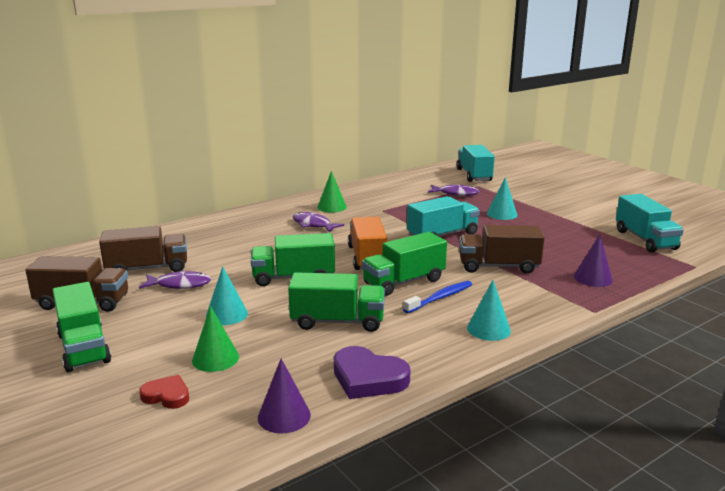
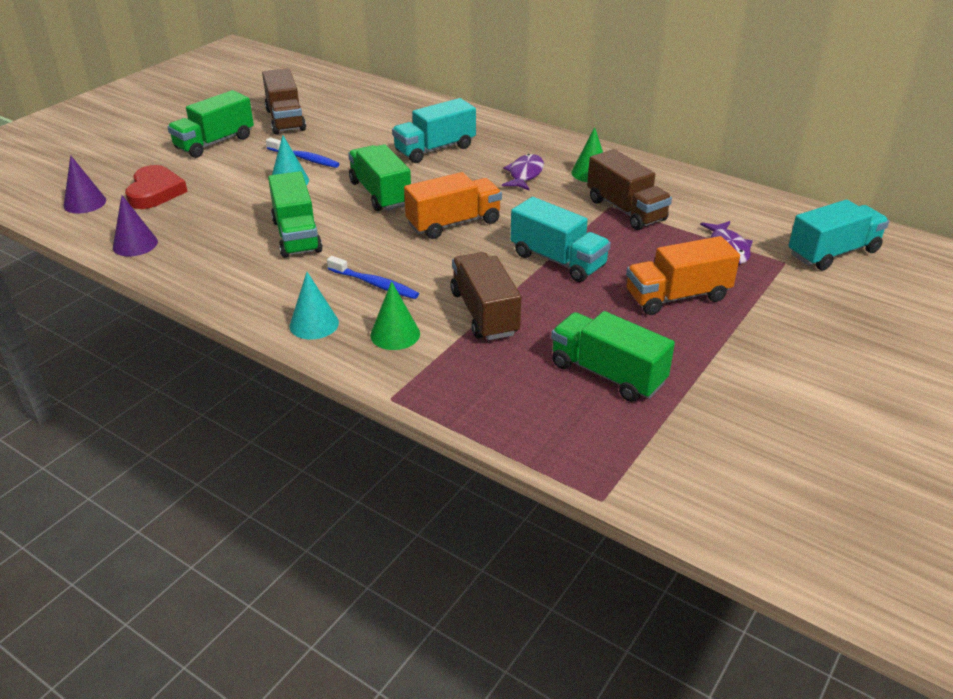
camera: 70 degrees right, 15 degrees up
brown truck [99,226,187,272] -> brown truck moved to [587,149,672,230]
purple fish [139,270,211,289] -> none
red heart [139,375,189,409] -> red heart [125,165,188,209], size x1.66
green cone [192,306,239,372] -> green cone moved to [370,281,420,350]
purple heart [334,346,410,399] -> none
green truck [362,232,447,296] -> green truck moved to [551,311,675,402]
turquoise cone [487,177,517,220] -> orange truck [626,236,740,315]
purple cone [574,234,613,287] -> purple cone moved to [64,155,106,213]
turquoise truck [616,194,684,252] -> turquoise truck moved to [392,98,476,163]
none -> blue toothbrush [266,138,340,168]

